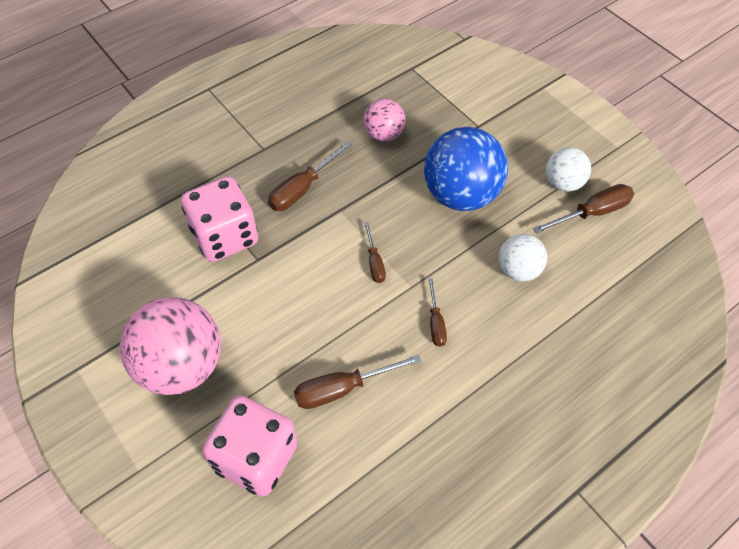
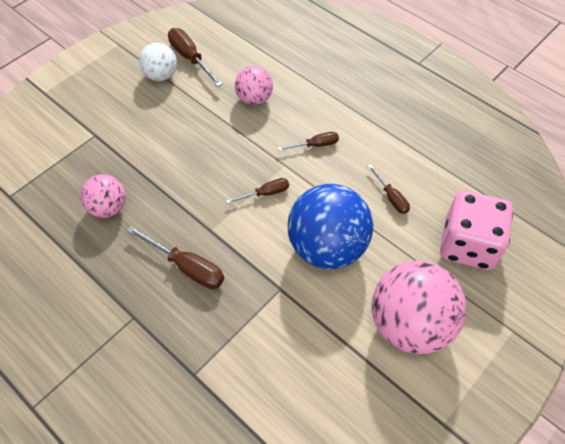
camera: 100 degrees left, 0 degrees up
pink dice [181,176,258,262] -> none
brown screwdriver [294,354,421,409] -> brown screwdriver [368,164,410,214], size x0.61
blue ball [424,127,508,211] -> blue ball moved to [288,184,373,269]
white ball [499,234,547,281] -> pink ball [235,66,273,105]

